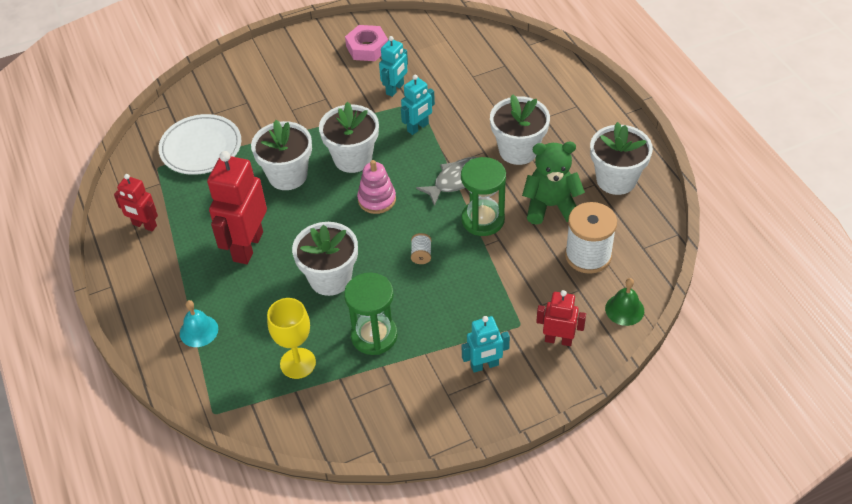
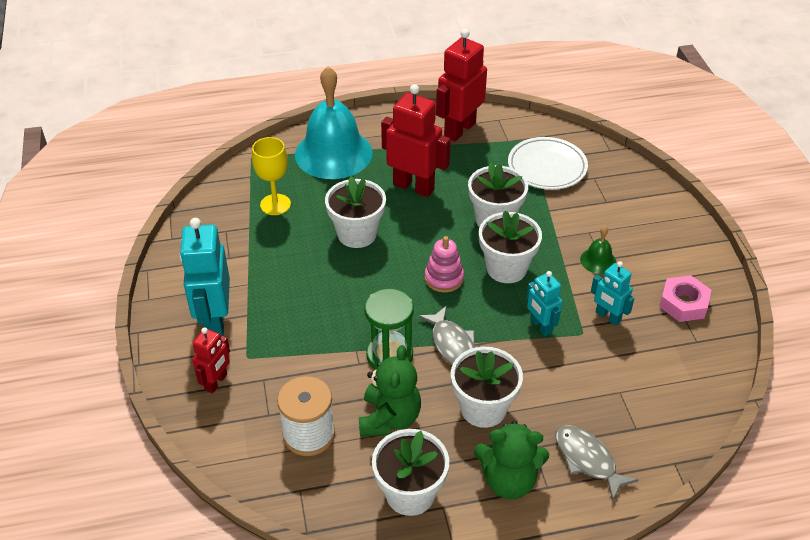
camera: 100 degrees right, 5 degrees down
red robot [114,174,158,231] -> red robot [436,29,487,142], size x1.78
turquoise bell [180,300,218,347] -> turquoise bell [295,66,373,179], size x2.42
green hourglass [344,273,398,355] -> none
white spool [411,233,431,264] -> none
turquoise robot [462,316,510,373] -> turquoise robot [179,218,230,336], size x1.78
green bell [605,278,644,326] -> green bell moved to [580,226,616,274]
none -> green teddy bear [474,421,549,499]
none -> grey fish [555,425,638,501]

